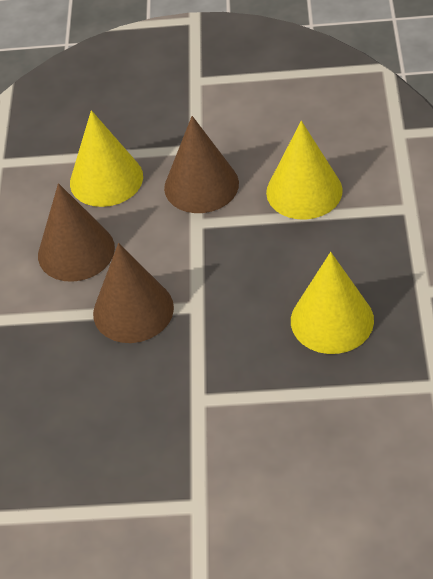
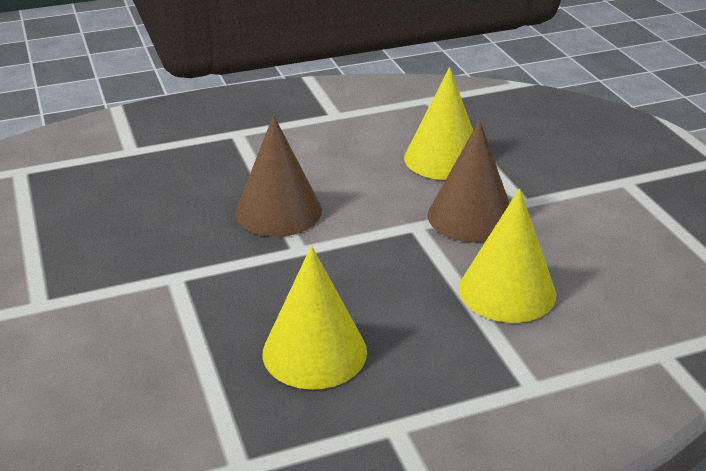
camera: 65 degrees right, 15 degrees down
brown cone [38,183,115,282] -> none

